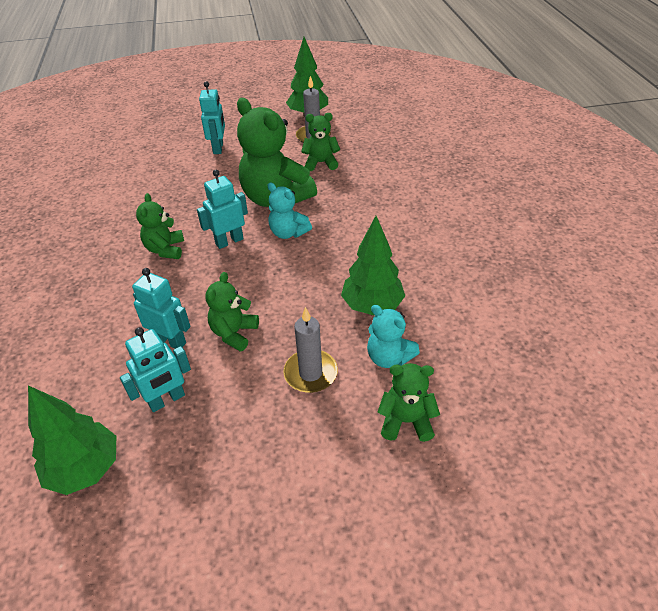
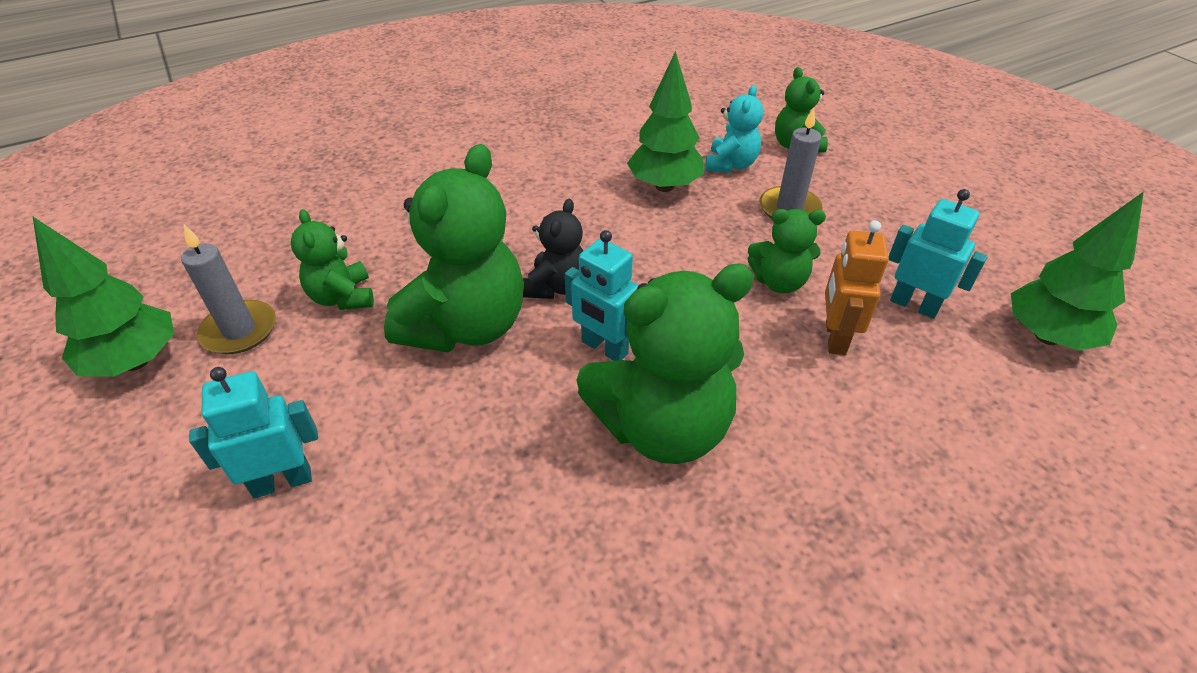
camera: 110 degrees left, 0 degrees up
turquoise robot [132,268,190,349] -> orange robot [825,220,889,355]
green teddy bear [136,193,184,259] -> green teddy bear [577,263,754,464], size x1.89
turquoise teddy bear [268,183,312,239] -> black teddy bear [523,199,583,299]

